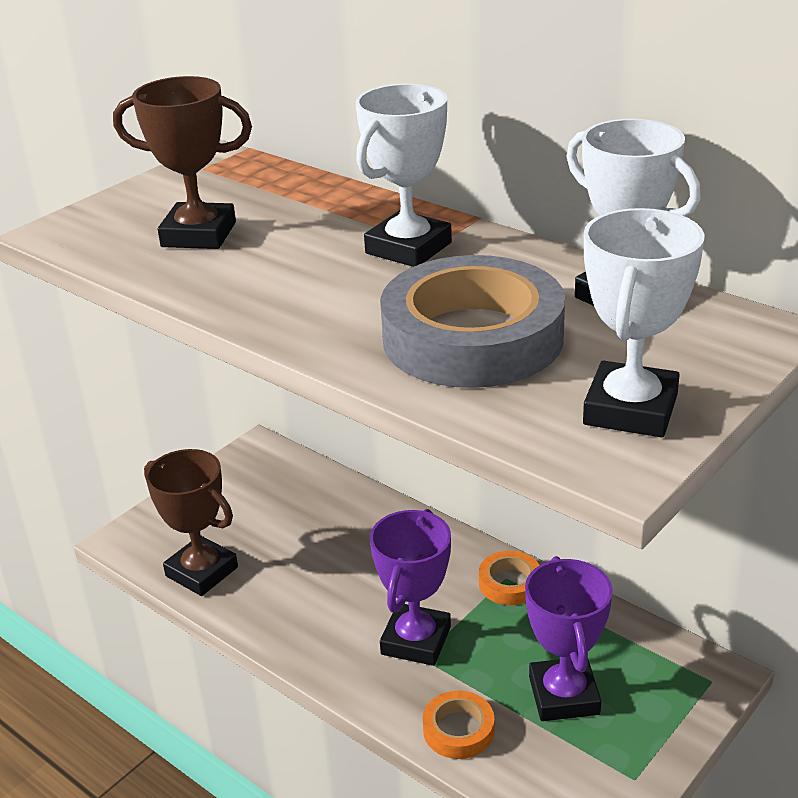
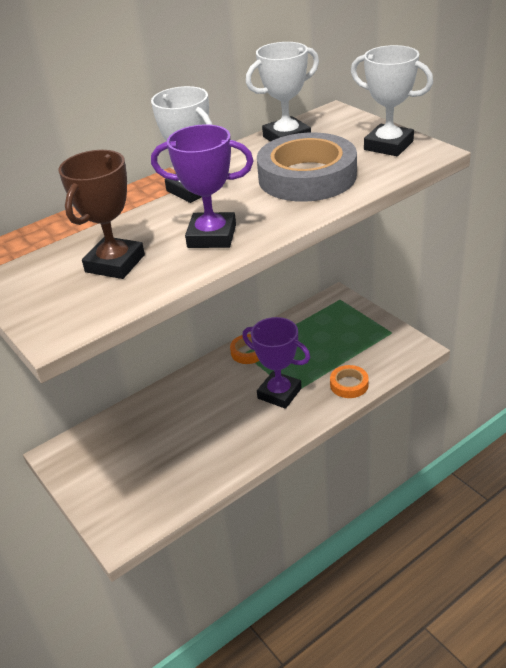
camera: 75 degrees left, 5 degrees up
brown trophy [144,449,238,596] -> none
purple trophy [525,556,613,721] -> purple trophy moved to [151,124,253,248]

